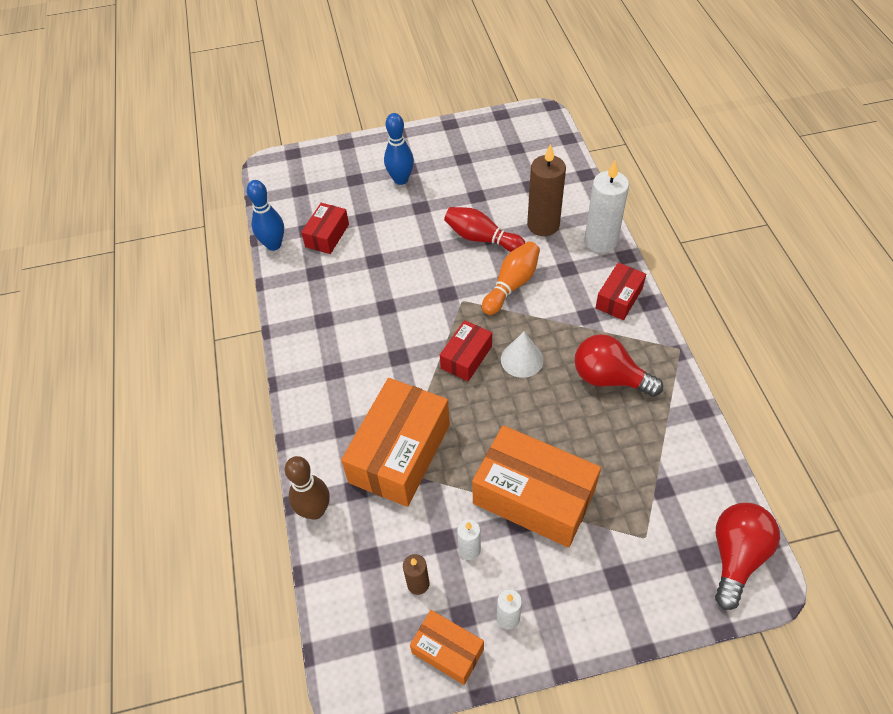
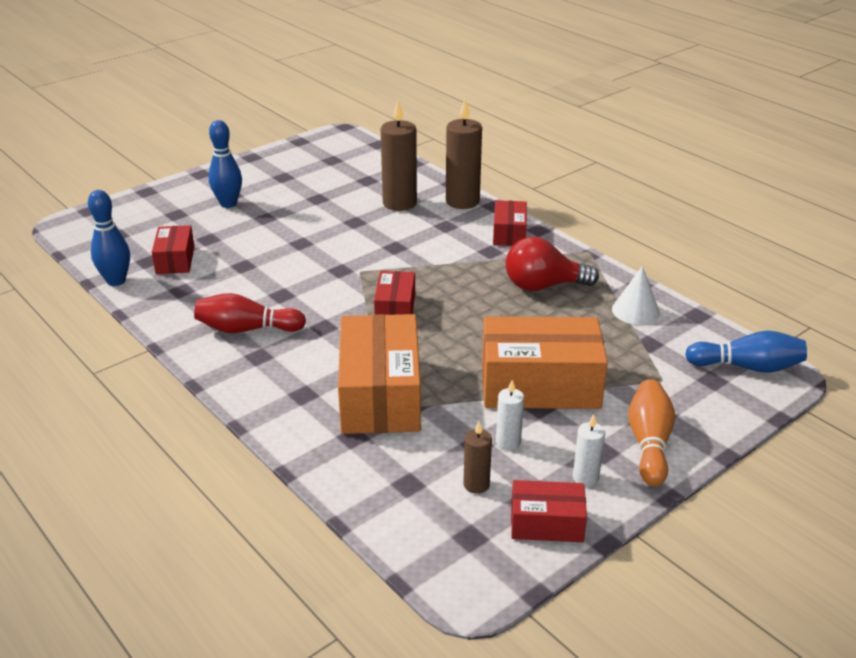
camera: 30 degrees left, 20 degrees down
brown bowling pin [285,456,329,520] -> none
orange box [410,610,484,685] -> red box [511,480,587,542]
red bowling pin [444,207,525,252] -> red bowling pin moved to [194,293,306,333]
orange bowling pin [482,241,540,315] -> orange bowling pin moved to [628,379,675,486]
white cone [501,332,544,378] -> white cone moved to [612,266,660,325]
white candle [585,160,629,253] -> brown candle [446,99,482,209]
red light bulb [715,503,780,610] -> blue bowling pin [685,331,807,373]

